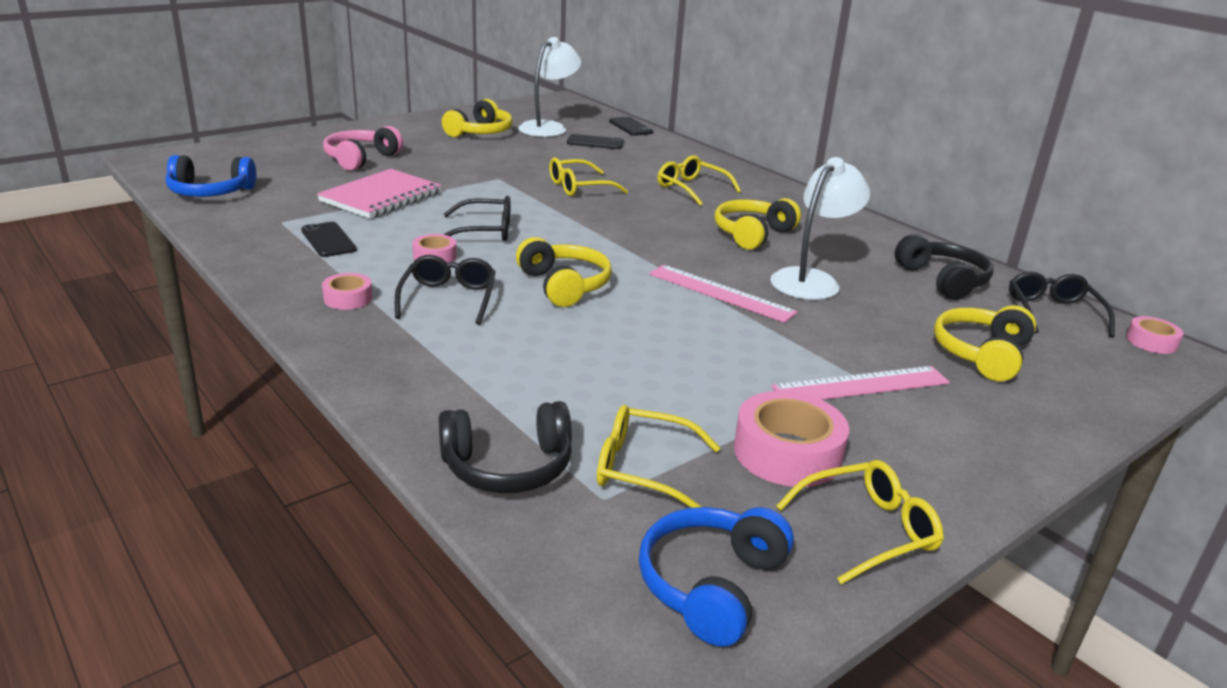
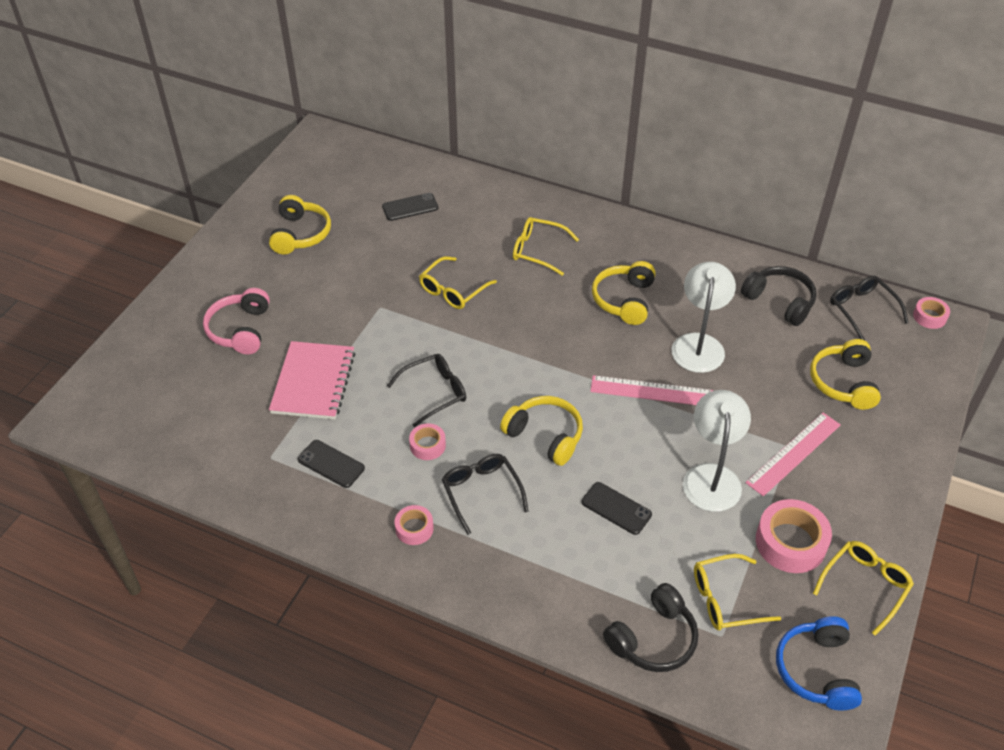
camera: 25 degrees left, 20 degrees up
blue headphones [165,155,256,197] -> none
white lamp [518,37,581,137] -> white lamp moved to [683,390,751,512]
black phone [609,117,654,136] -> black phone moved to [581,482,652,535]

